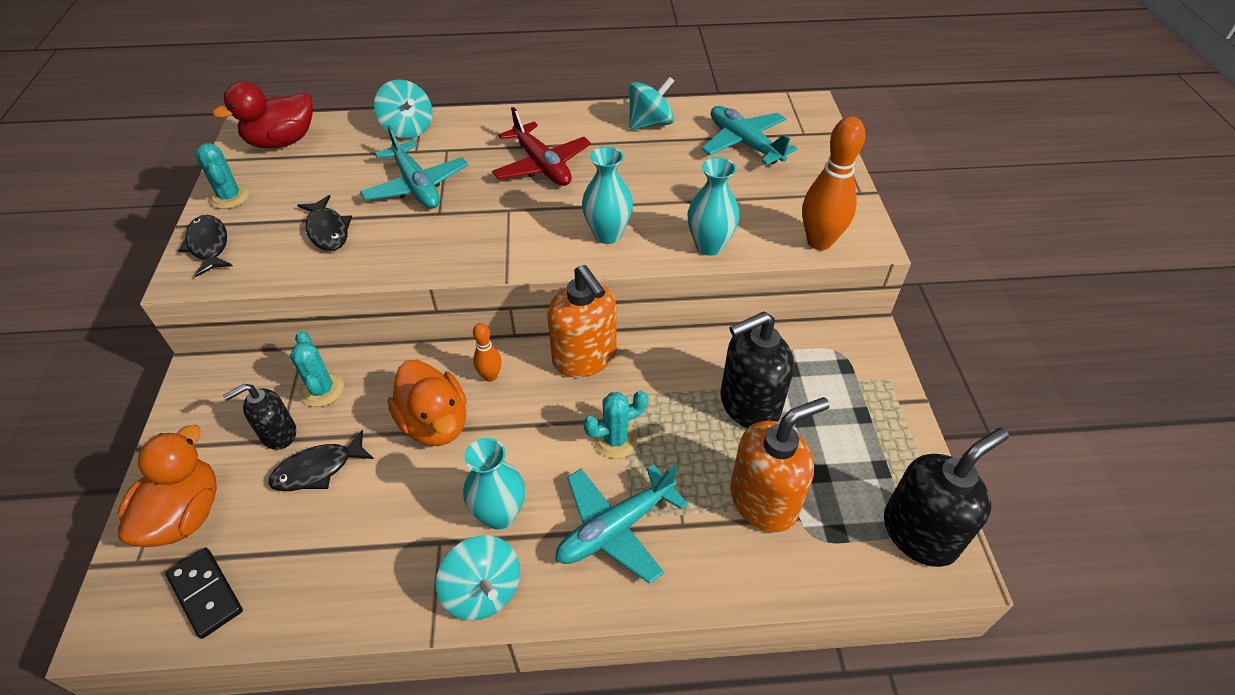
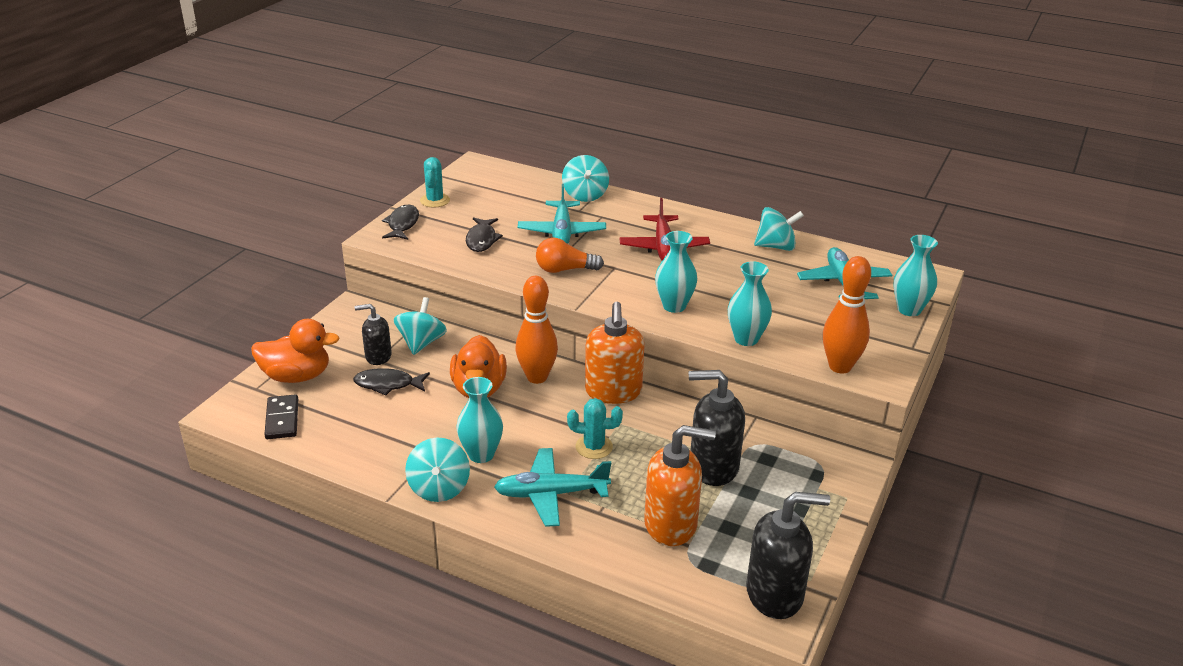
camera: 30 degrees right, 15 degrees down
orange duck [118,425,217,547] -> orange duck turned 45 degrees clockwise [251,319,340,383]
red duck [212,81,313,148] -> none
turquoise cactus [290,331,344,407] -> turquoise spinning top [394,297,447,355]
orange bowling pin [473,323,501,382] -> orange bowling pin [515,276,558,384], size x1.89
none -> orange light bulb [536,238,604,273]
none -> turquoise vase [893,235,938,316]

